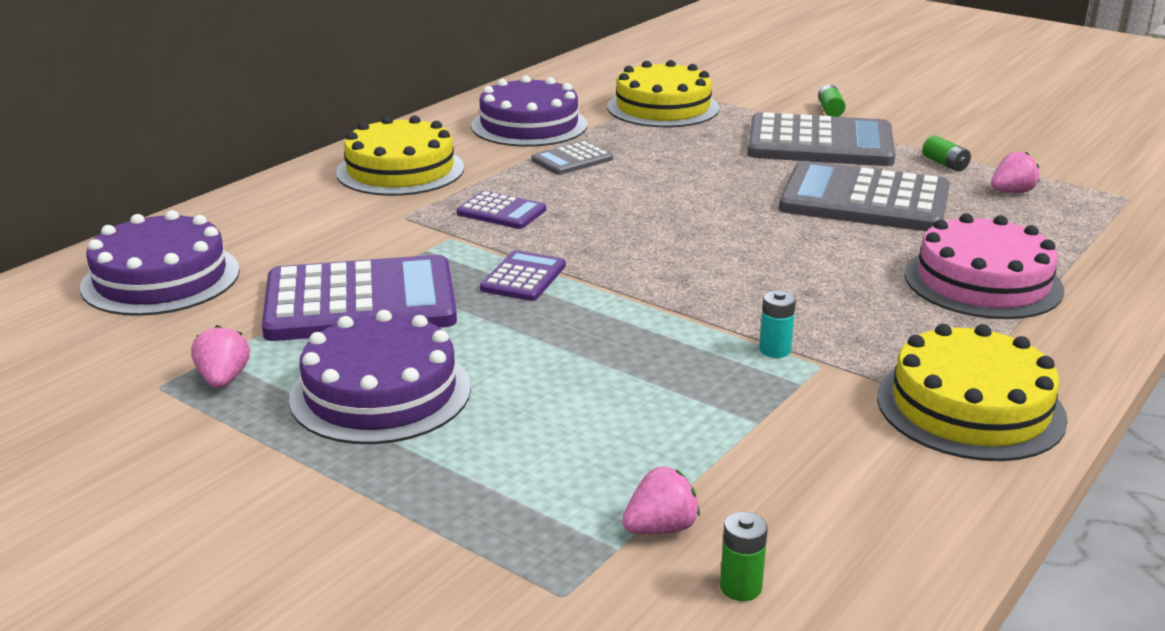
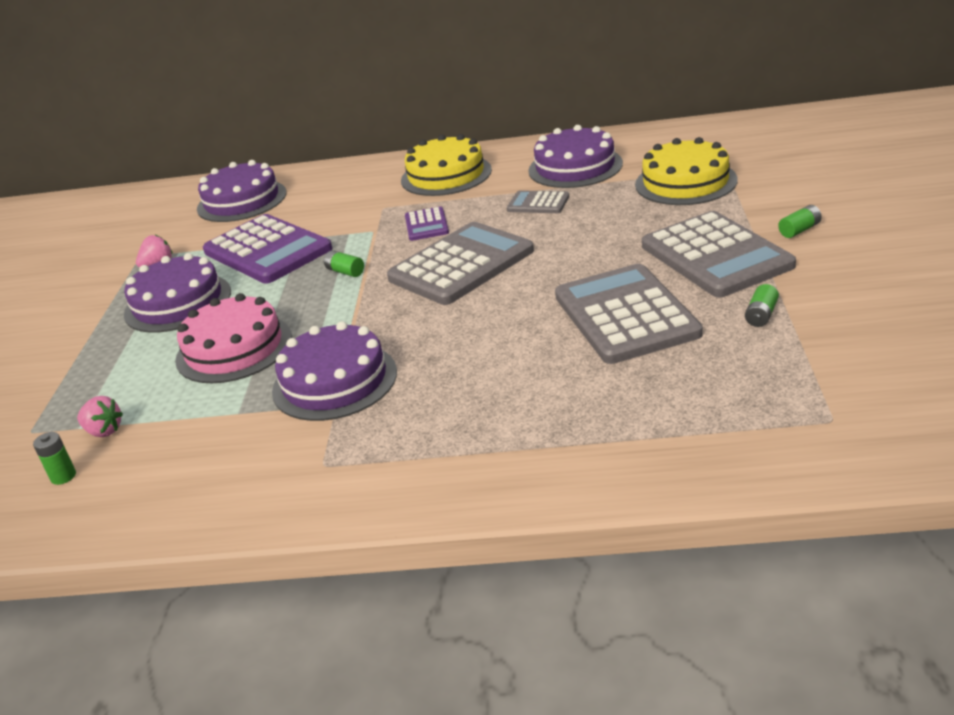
camera: 60 degrees right, 5 degrees up
purple calculator [480,250,566,301] -> green battery [324,250,364,277]
turquoise battery [759,291,796,358] -> purple cake [272,321,397,421]
yellow cake [877,324,1068,461] -> none
pink cake [904,213,1064,319] -> pink cake moved to [175,293,292,383]
pink strawberry [991,151,1039,193] -> none
none -> grey calculator [387,222,534,305]

